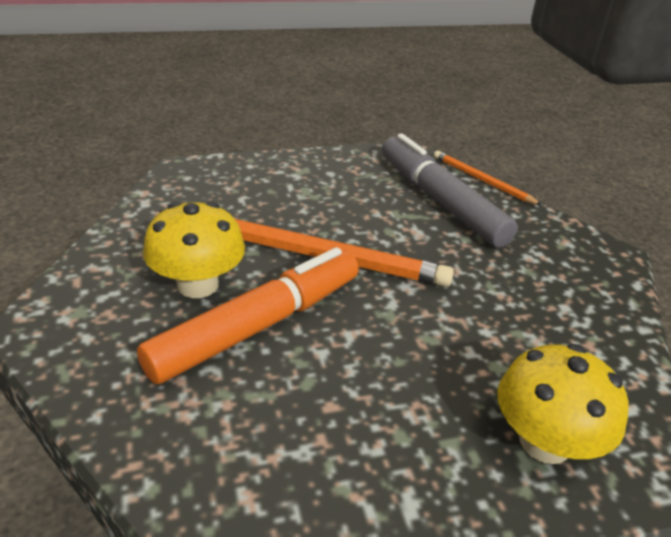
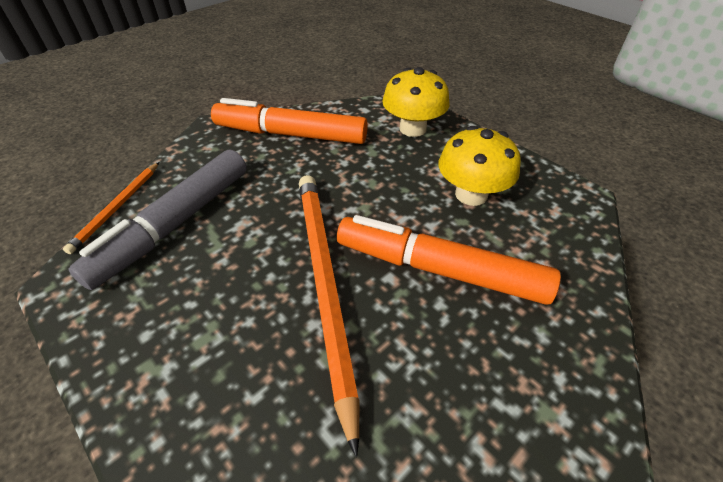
camera: 115 degrees left, 10 degrees up
yellow mushroom [143,202,245,298] -> yellow mushroom moved to [438,126,521,206]
none -> orange marker [211,98,368,144]

